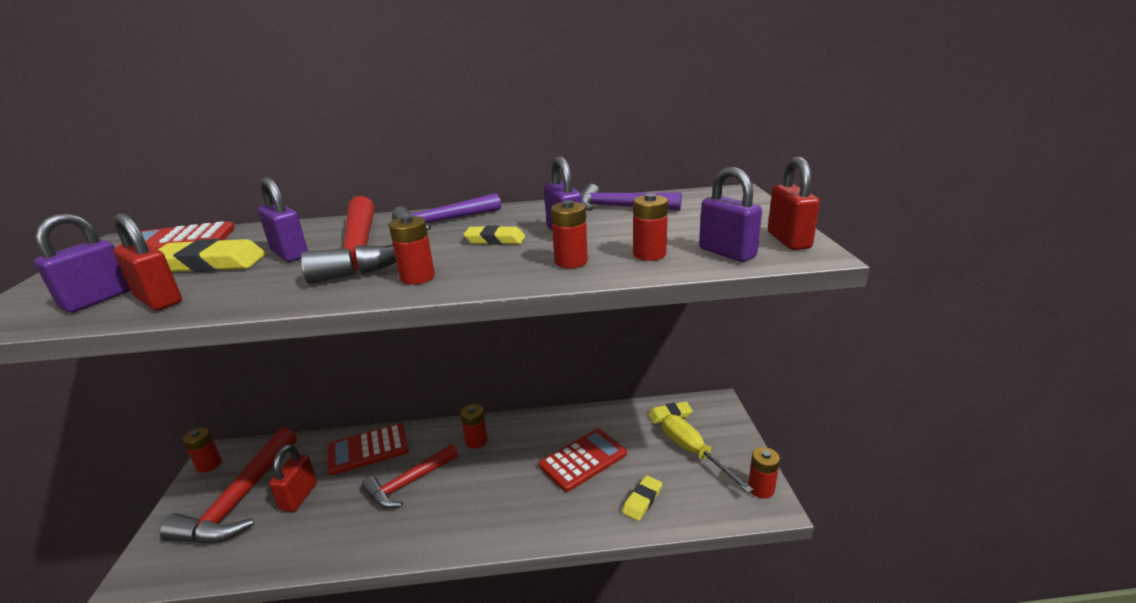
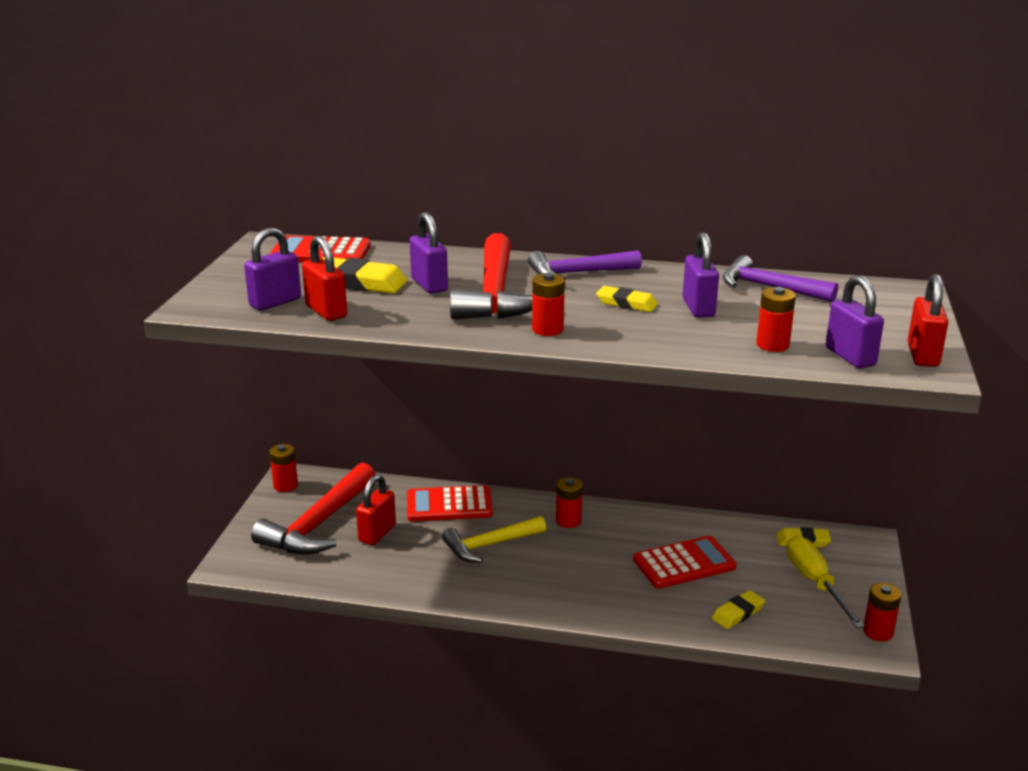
camera: 15 degrees right, 0 degrees up
red hammer [362,444,458,509] -> yellow hammer [442,516,546,563]
red battery [551,200,588,268] -> none

